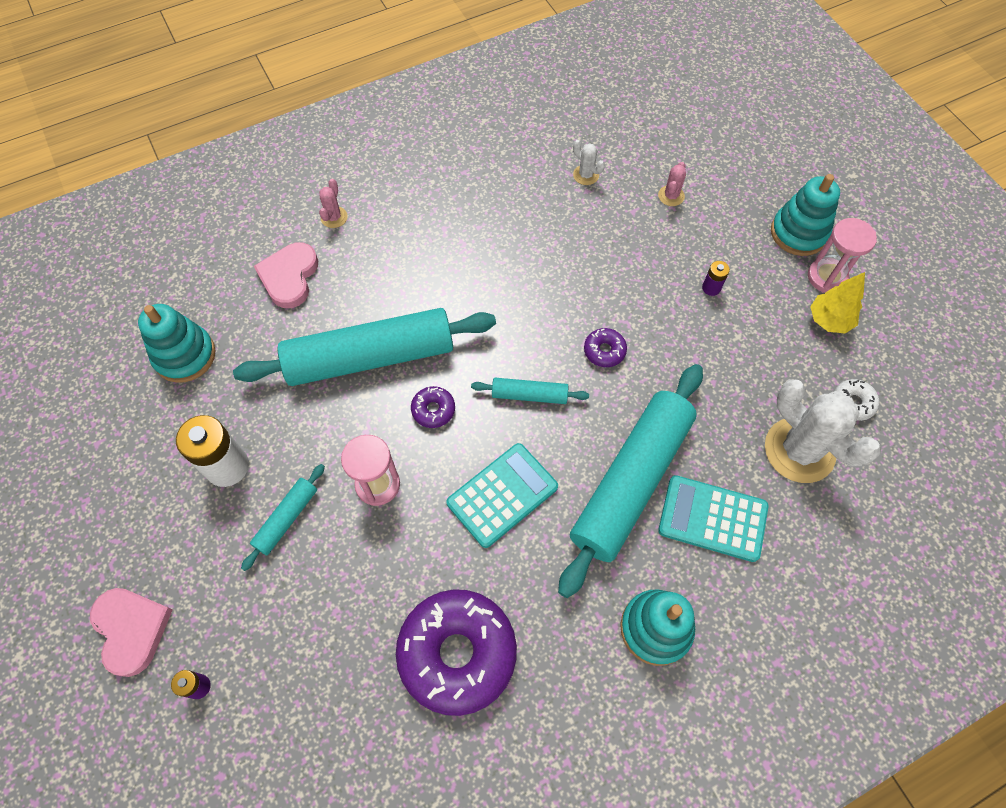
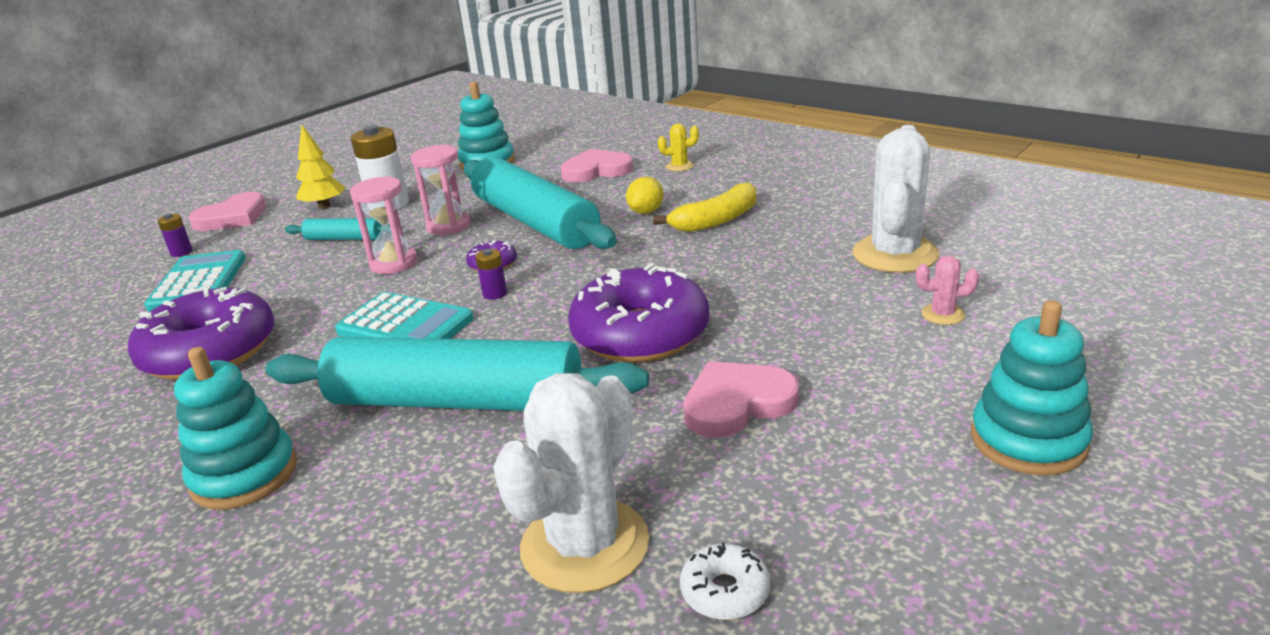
camera: 70 degrees right, 35 degrees down
pink cactus [319,179,348,228] -> yellow cactus [658,124,699,171]
turquoise rolling pin [471,378,589,404] -> none
white cactus [573,140,605,185] -> white cactus [853,125,940,273], size x2.27
purple donut [584,328,627,367] -> purple donut [568,263,709,362], size x2.34
turquoise calculator [658,475,769,562] -> turquoise calculator moved to [144,250,246,312]
purple battery [702,261,730,296] -> purple battery moved to [475,249,507,300]
pink hourglass [808,218,877,293] -> pink hourglass moved to [411,145,471,235]
yellow tree [810,272,865,334] -> yellow tree moved to [296,125,346,209]
none -> yellow lemon [626,177,664,214]
none -> yellow banana [653,182,756,232]
none -> pink heart [683,361,799,438]

